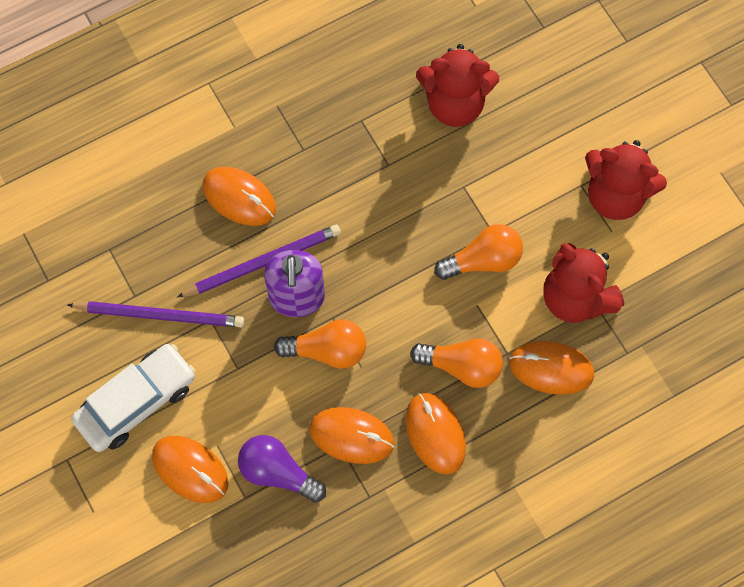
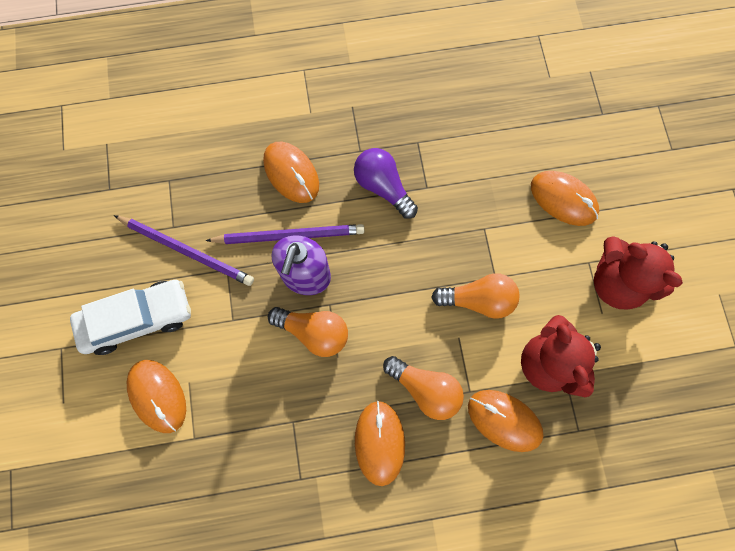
camera: 20 degrees right, 5 degrees up
purple light bulb [238,435,326,503] -> purple light bulb moved to [354,148,418,219]
orange mouse [309,407,394,464] -> orange mouse moved to [531,171,599,226]
red teddy bear [416,44,499,127] -> none

